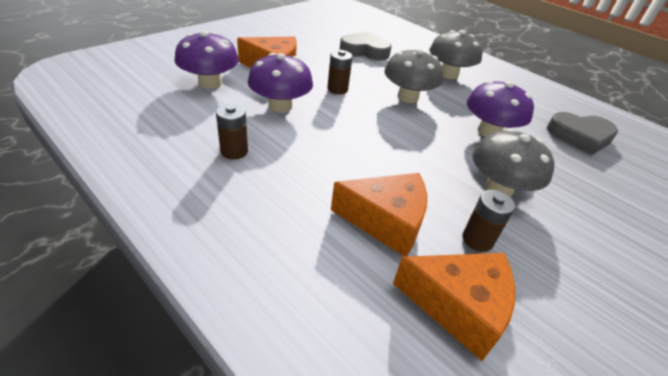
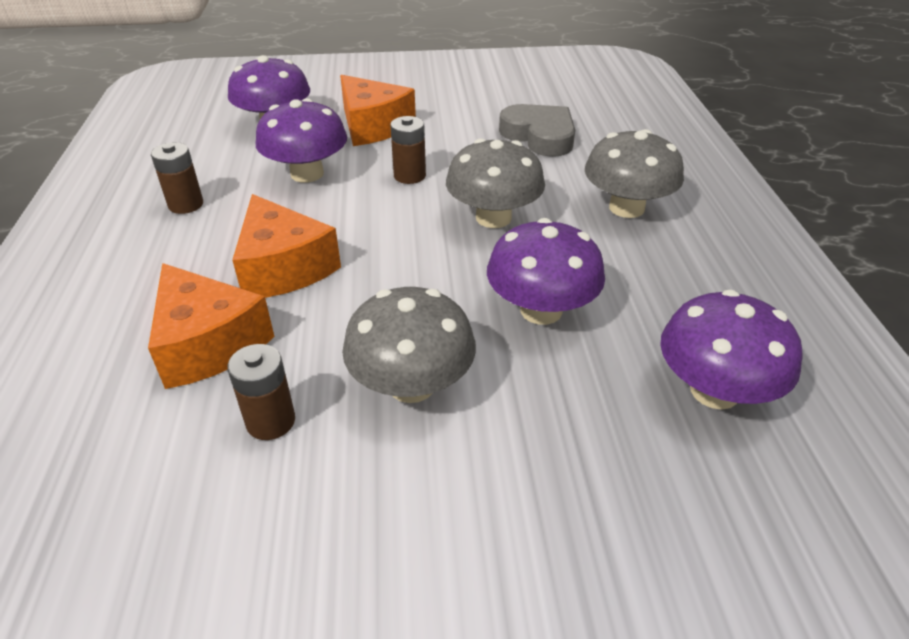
camera: 45 degrees right, 0 degrees up
orange cheese [393,253,515,361] -> orange cheese moved to [232,194,341,298]
grey heart [547,112,618,155] -> purple mushroom [660,290,803,410]

